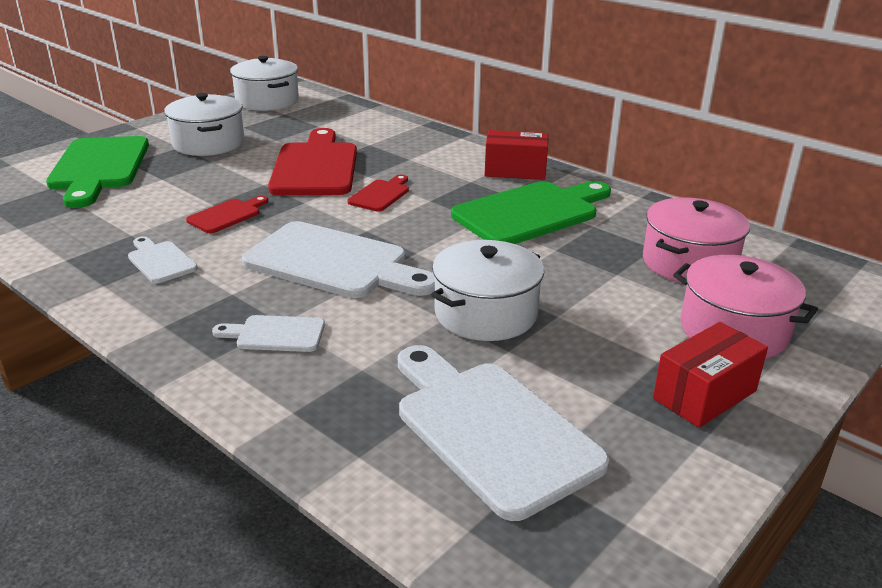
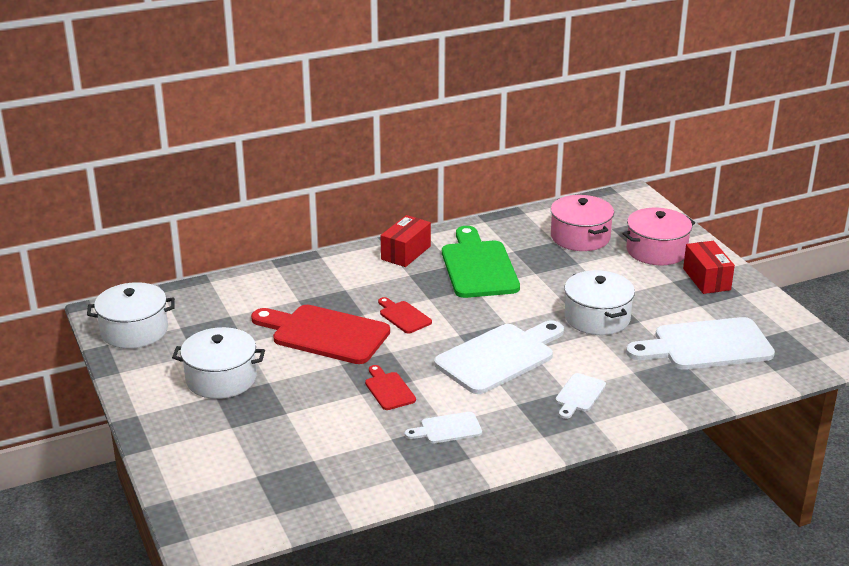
camera: 65 degrees left, 0 degrees up
green cutting board [46,136,149,208] -> none

